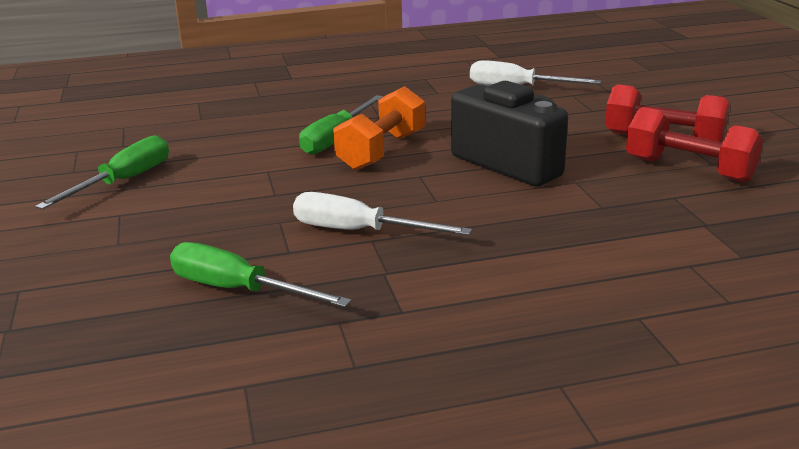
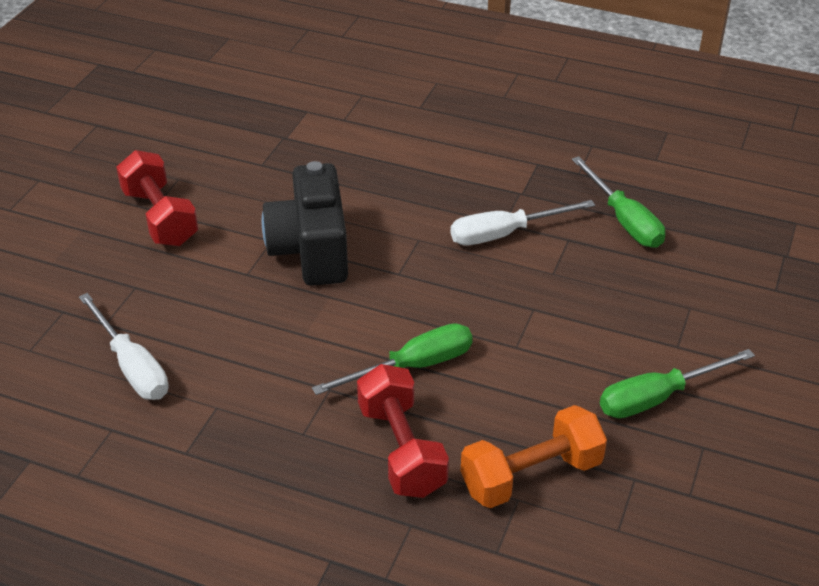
camera: 145 degrees left, 15 degrees up
white screwdriver [293,192,472,235] -> white screwdriver turned 105 degrees clockwise [451,200,595,245]
orange dumbbell [333,86,425,170] -> orange dumbbell moved to [461,405,607,508]
red dumbbell [626,107,763,183] -> red dumbbell moved to [357,364,449,498]

